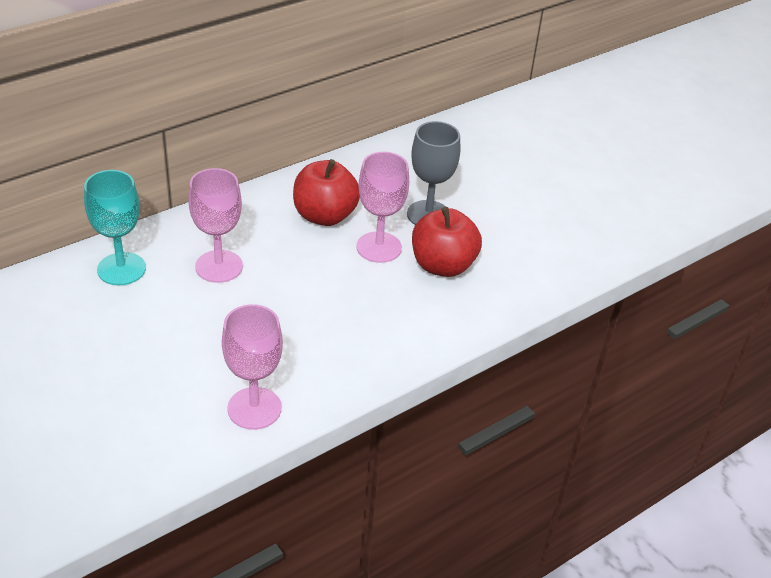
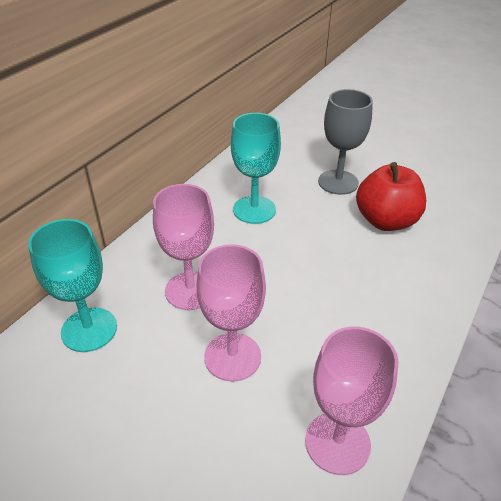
camera: 20 degrees left, 0 degrees up
red apple [293,159,360,226] -> turquoise goblet [231,113,281,224]
pink goblet [356,152,409,263] -> pink goblet moved to [197,244,266,381]

